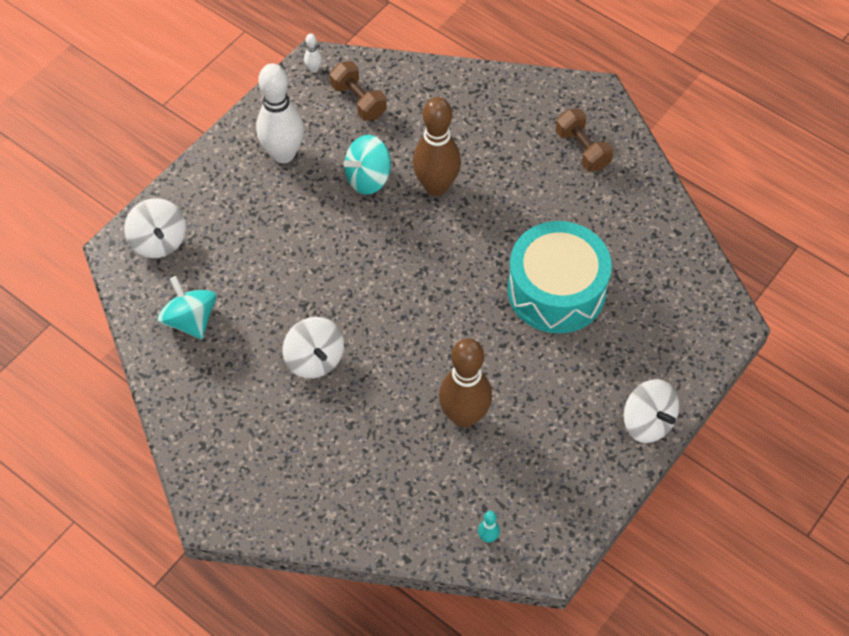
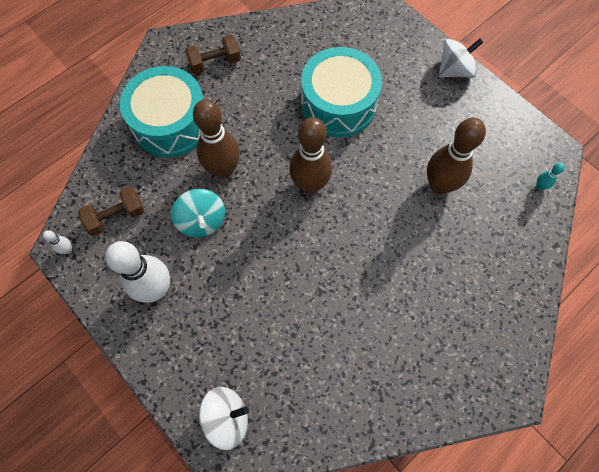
camera: 80 degrees left, 10 degrees up
turquoise spinning top [158,276,216,339] -> none
white spinning top [282,317,344,379] -> none
none -> turquoise drum [120,66,203,157]
none -> brown bowling pin [289,117,332,194]

